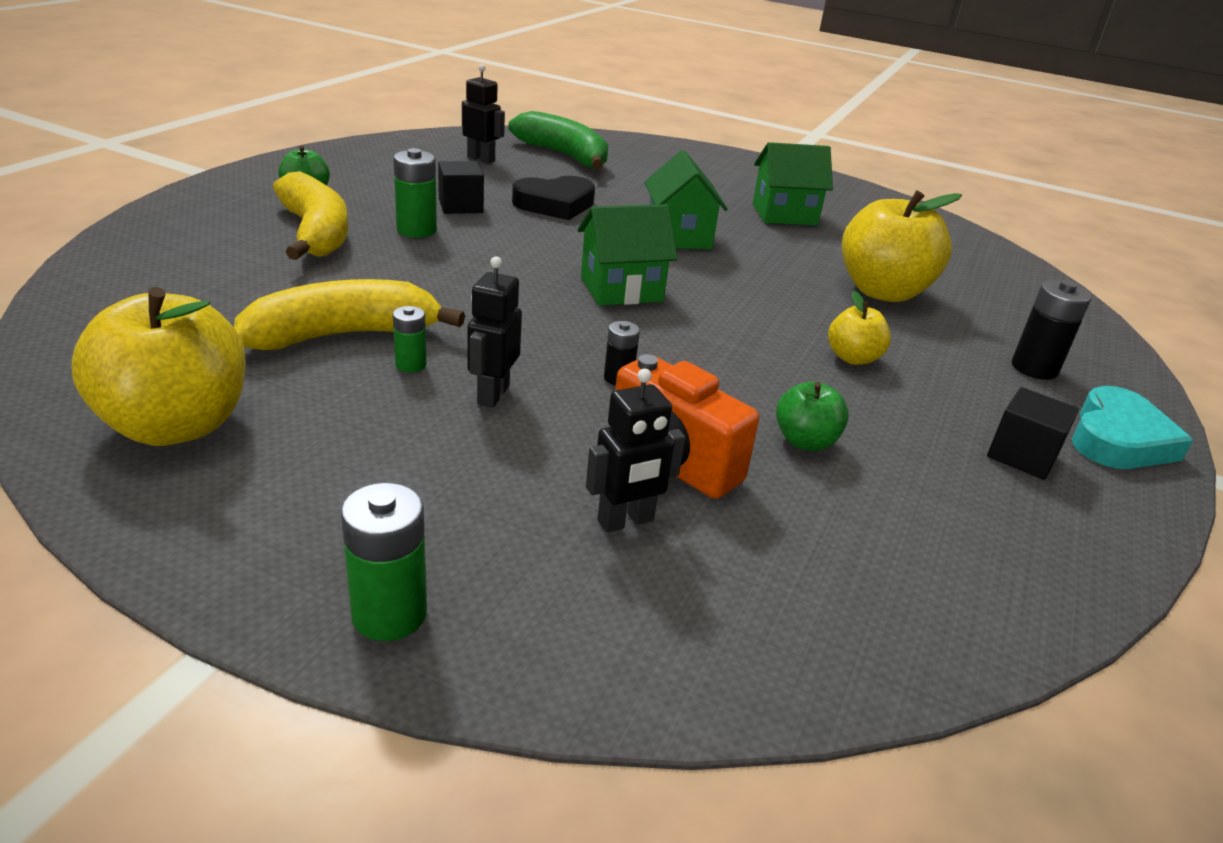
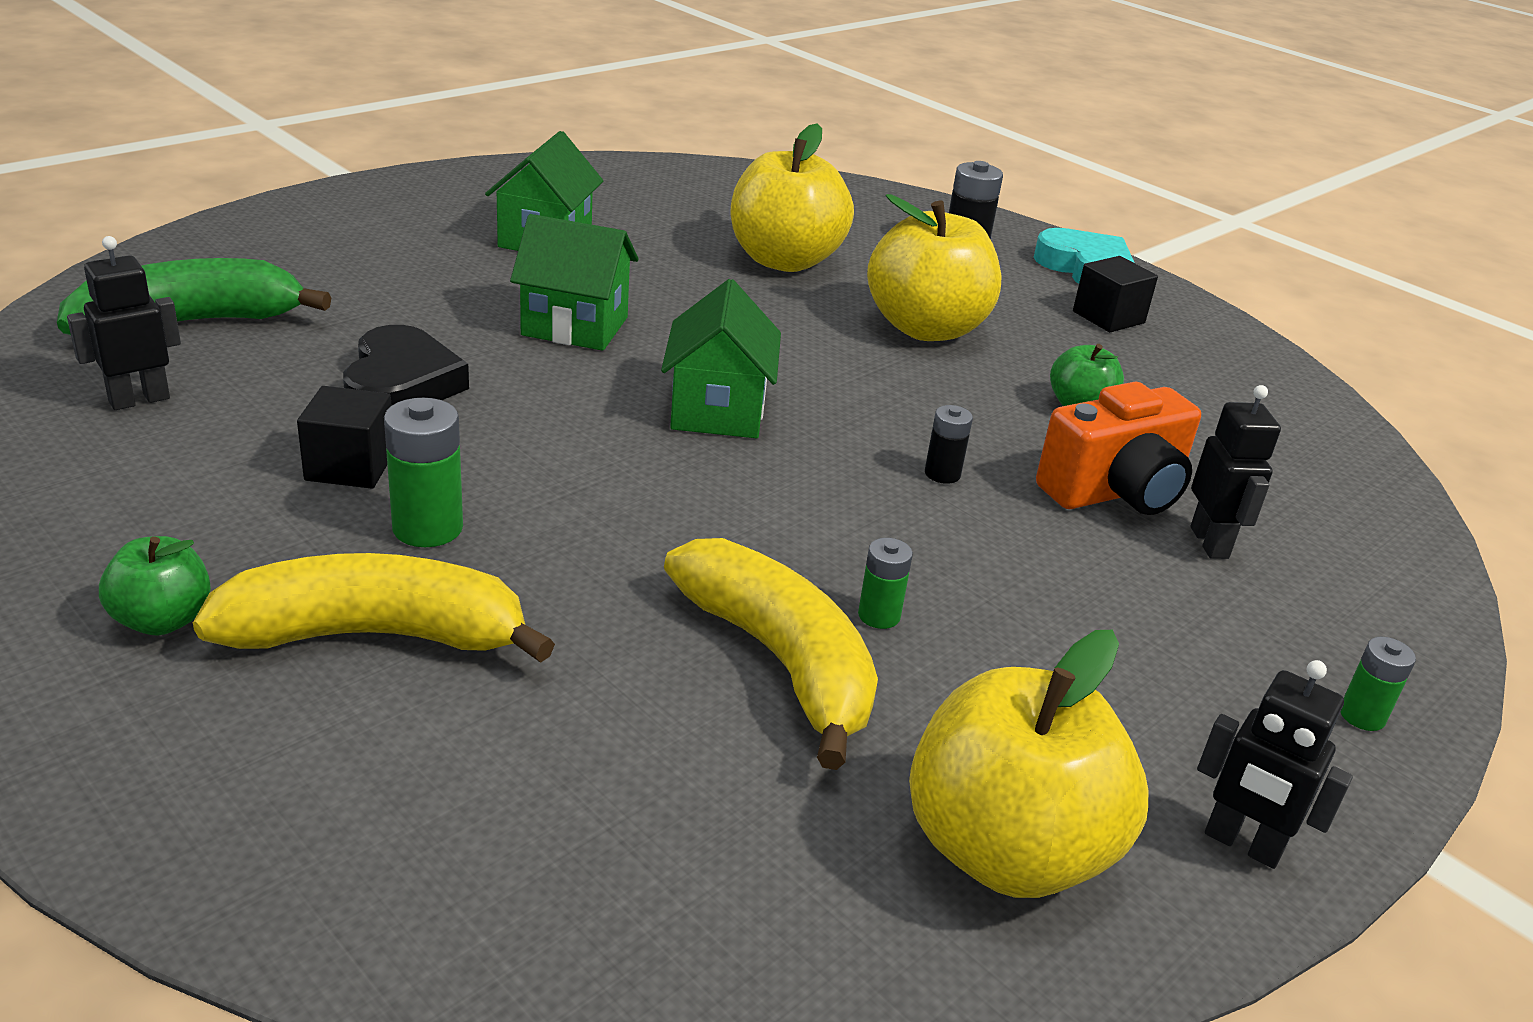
camera: 70 degrees left, 0 degrees up
yellow banana [234,279,465,350] -> yellow banana turned 150 degrees clockwise [664,538,878,770]
green battery [341,483,427,641] -> green battery [1340,637,1416,731], size x0.60
black robot [467,256,522,408] -> black robot moved to [1197,660,1353,869]
yellow apple [828,291,891,365] -> yellow apple [867,194,1002,341], size x1.99

